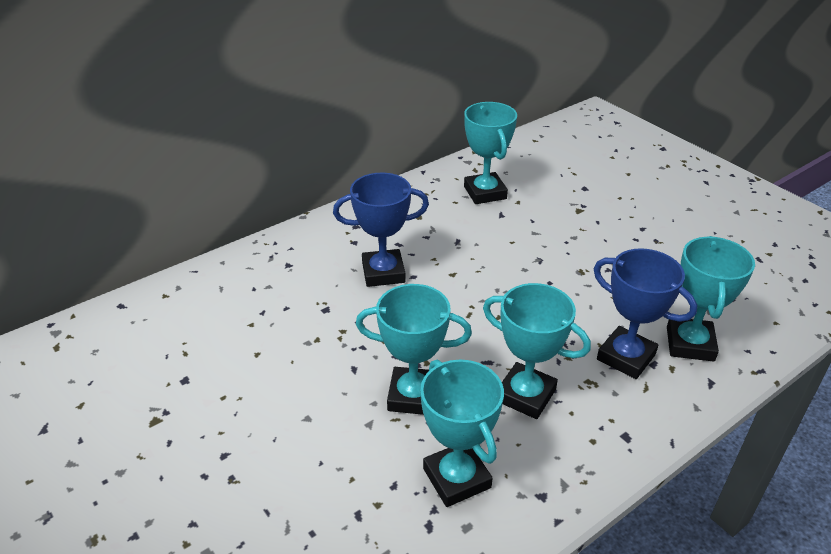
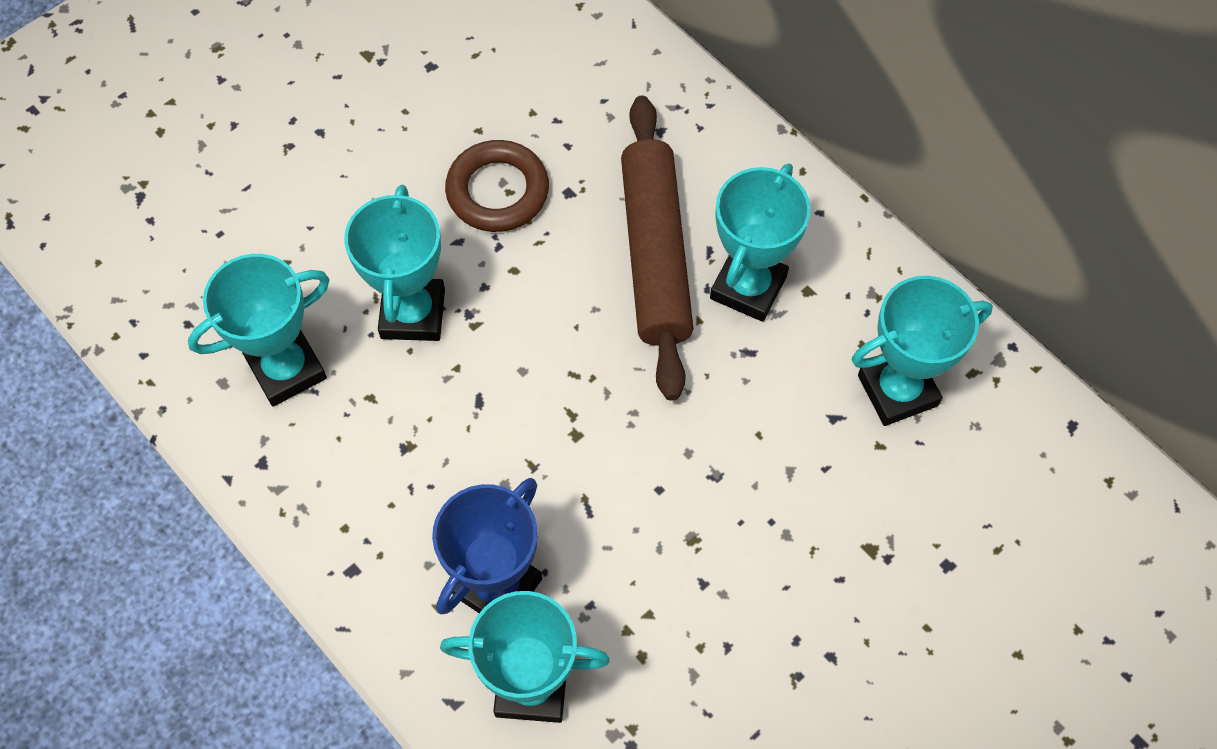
camera: 85 degrees right, 25 degrees up
blue trophy [333,173,429,287] -> brown rolling pin [621,95,694,400]
turquoise trophy [483,283,591,419] -> turquoise trophy moved to [710,164,811,322]
none -> brown ring [445,140,549,232]

